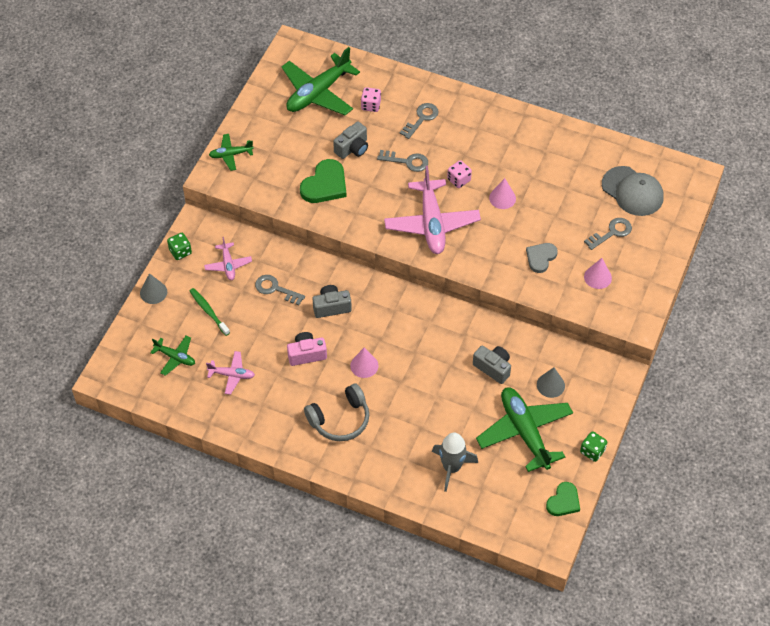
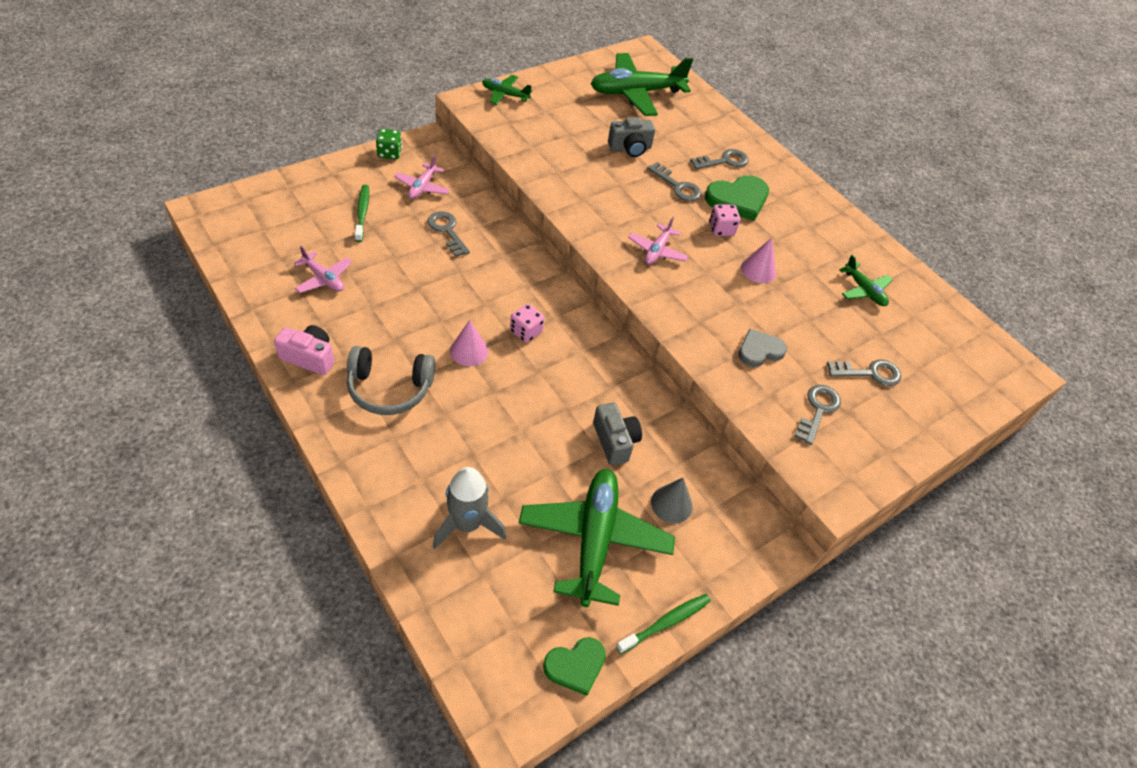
camera: 25 degrees right, 5 degrees down
grey cone [140,273,167,304] -> none
green plane [150,335,195,376] -> green plane moved to [839,254,893,306]
pink camera [287,332,327,366] -> pink camera moved to [274,325,335,375]
green heart [300,159,347,203] -> green heart moved to [705,175,769,221]
grey camera [313,285,352,318] -> none
pink dice [361,87,381,112] -> pink dice moved to [510,304,544,343]
pink plane [384,166,481,254] -> pink plane [628,217,688,265], size x0.50
green dice [580,431,607,462] -> green toothbrush [616,594,711,654]
pink cone [584,258,612,289] -> grey key [795,385,841,445]
grey cap [602,166,664,216] -> none

